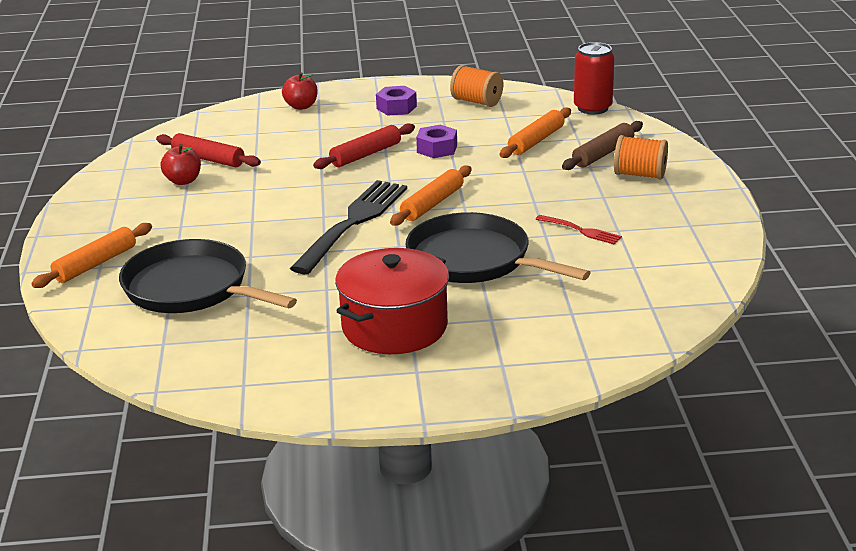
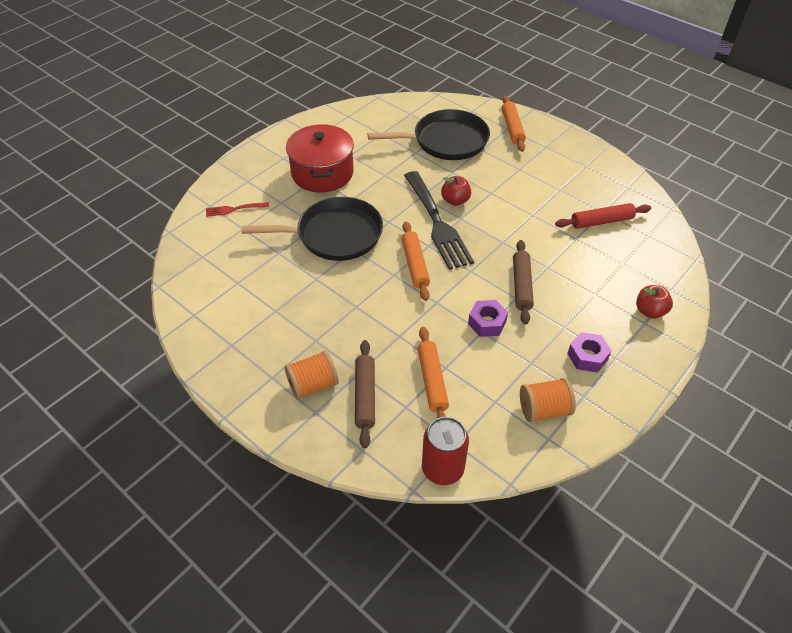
camera: 135 degrees right, 20 degrees up
red apple [160,144,201,185] -> red apple moved to [441,176,471,206]
red rolling pin [313,123,415,169] -> brown rolling pin [513,240,534,324]
red fork [536,215,622,244] -> red fork moved to [206,202,269,217]

